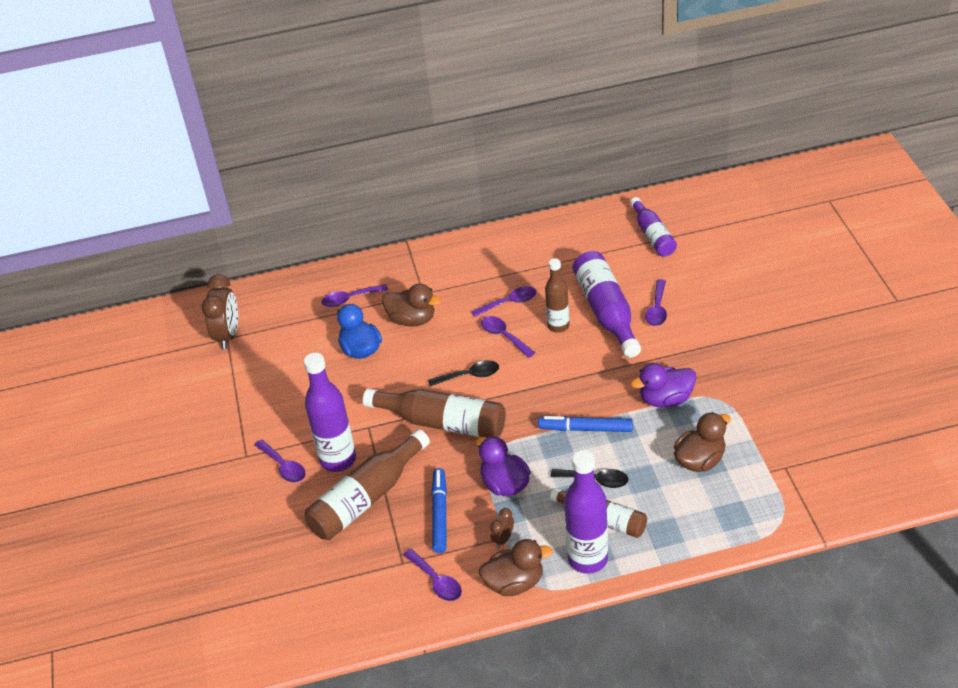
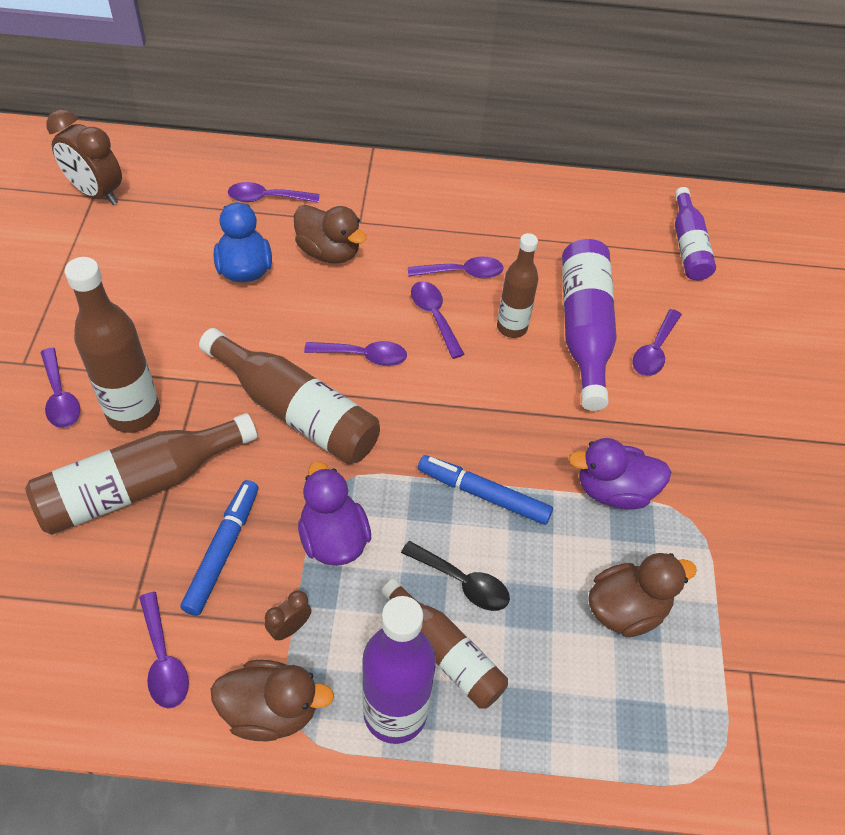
camera: 10 degrees right, 10 degrees up
brown clock [201,274,238,349] -> brown clock turned 105 degrees clockwise [47,109,122,205]
purple bottle [304,353,356,472] -> brown bottle [65,257,160,433]
black spoon [428,360,499,387] -> purple spoon [304,341,407,366]

